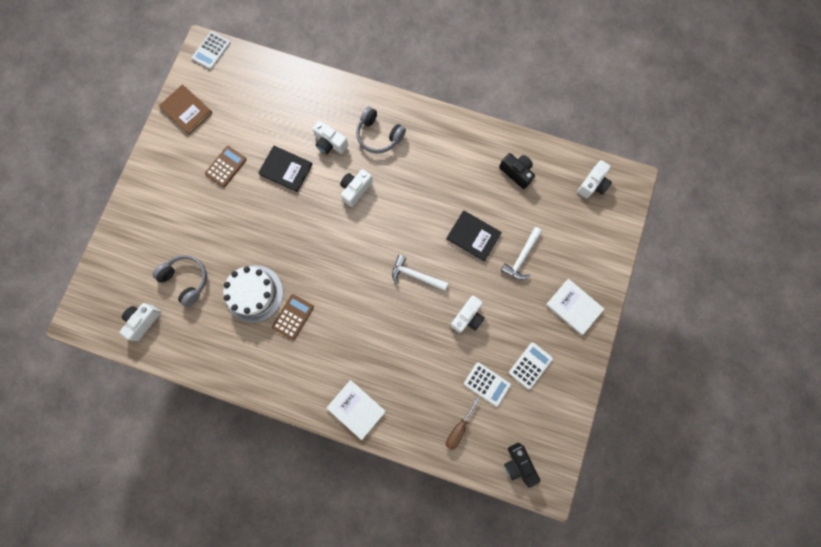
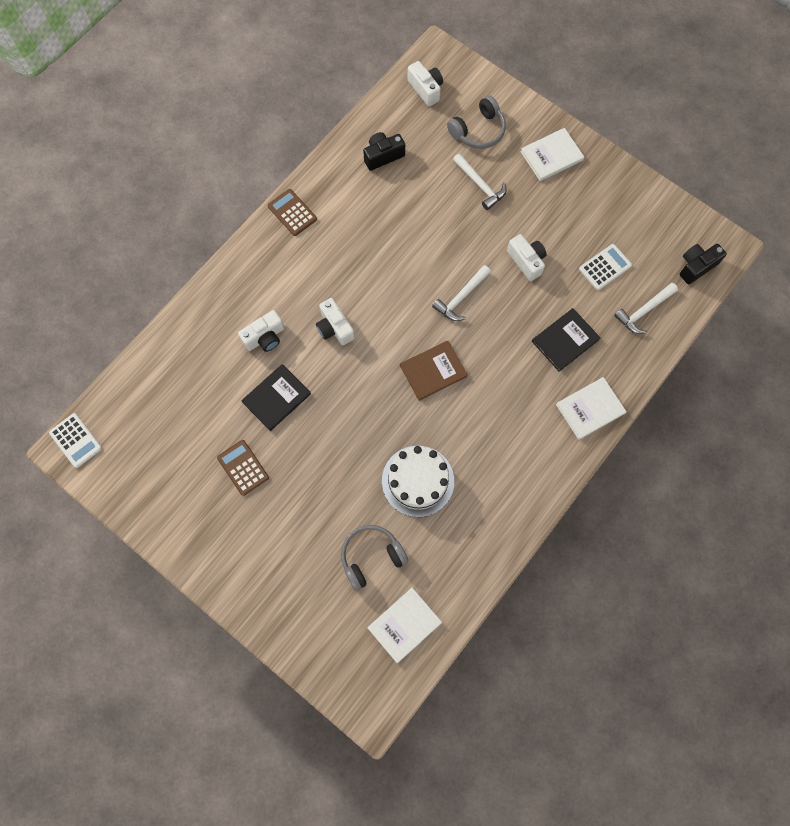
camera: 70 degrees left, 5 degrees down
white camera [119,303,161,341] -> white book [367,588,442,663]
brown book [159,85,212,134] -> brown book moved to [400,341,468,401]
brown calculator [272,294,314,340] -> brown calculator moved to [268,189,317,236]
grey headphones [356,107,406,154] -> grey headphones moved to [447,95,506,149]
black book [446,210,502,261] -> black book moved to [532,308,601,372]
brown screwdriver [446,398,479,450] -> white hammer [614,283,678,334]
black camera [504,443,541,488] -> black camera turned 150 degrees clockwise [680,244,727,284]
white calculator [509,342,553,389] -> none

